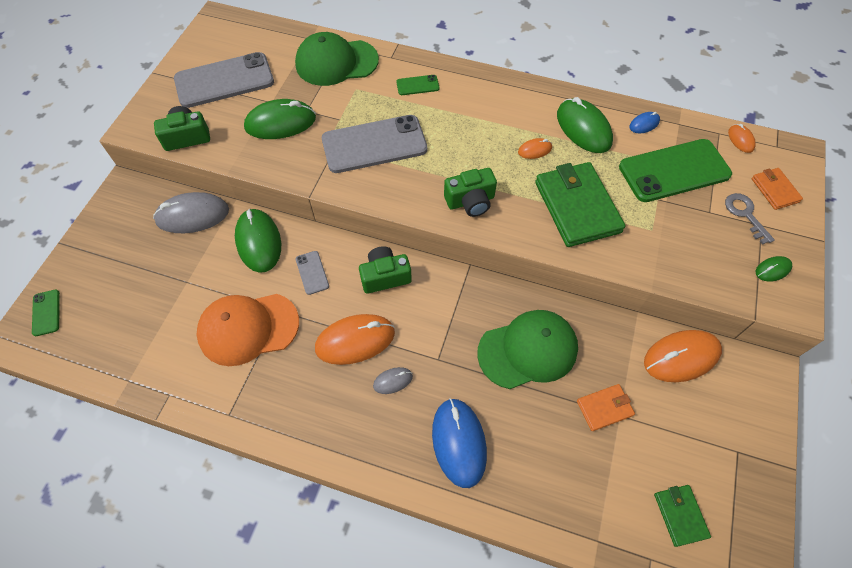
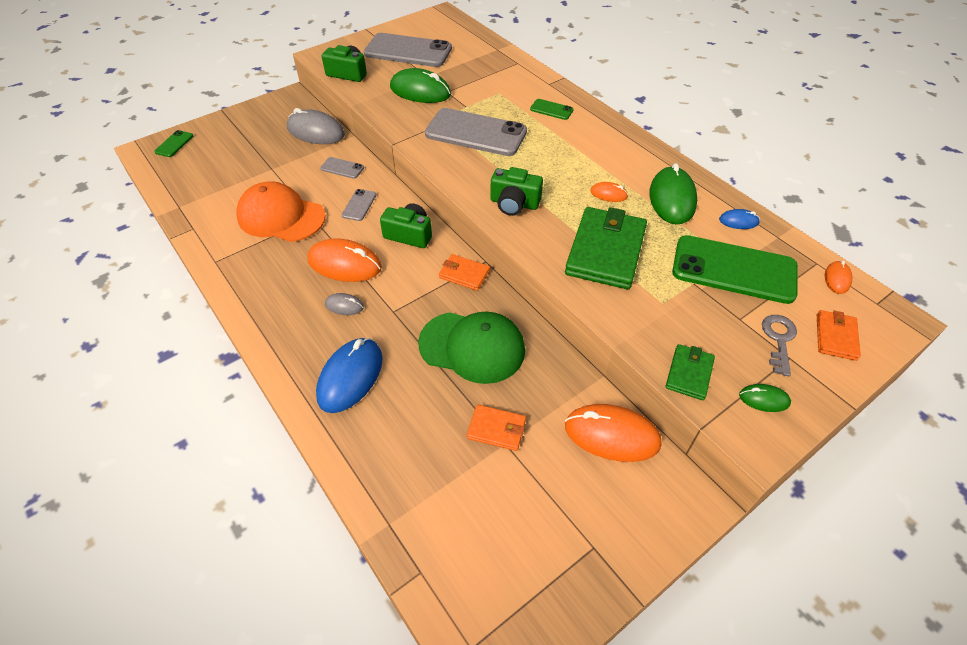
camera: 35 degrees right, 10 degrees down
green mouse [235,209,281,273] -> grey phone [320,157,364,179]
green cap [295,32,379,86] -> none
green wallet [654,485,711,547] -> green wallet moved to [665,344,715,400]
none -> orange wallet [439,254,490,291]

